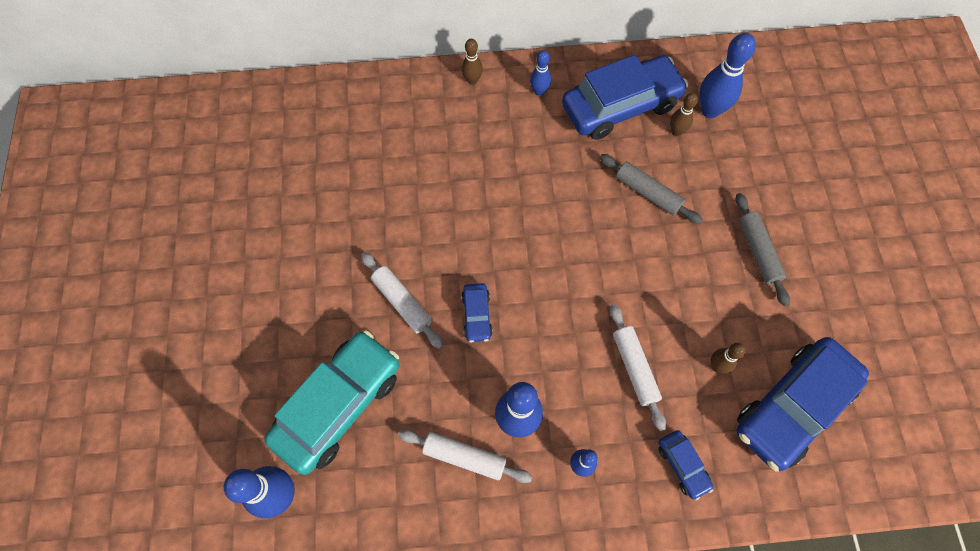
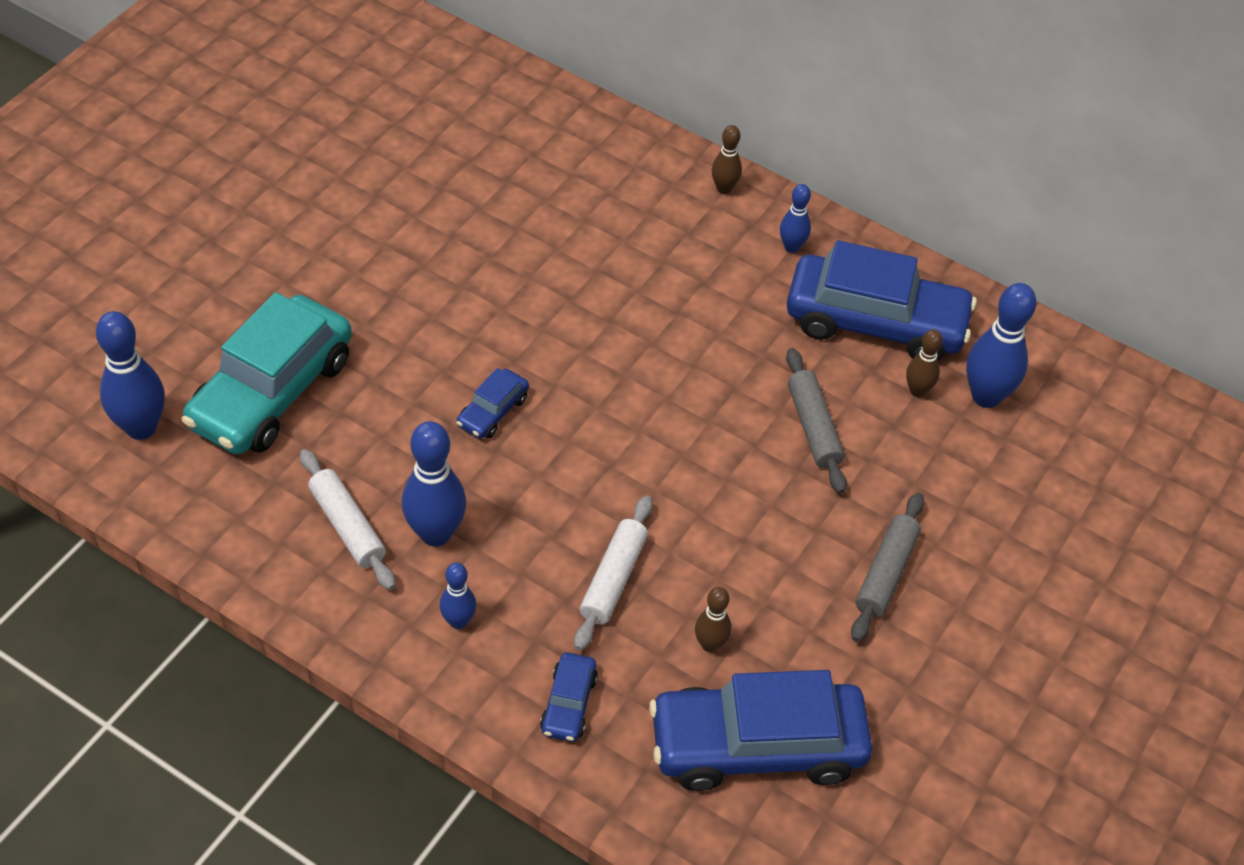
camera: 35 degrees right, 15 degrees down
turquoise car [264,330,399,475] -> turquoise car turned 135 degrees clockwise [182,292,352,455]
white rolling pin [361,252,443,349] -> none

